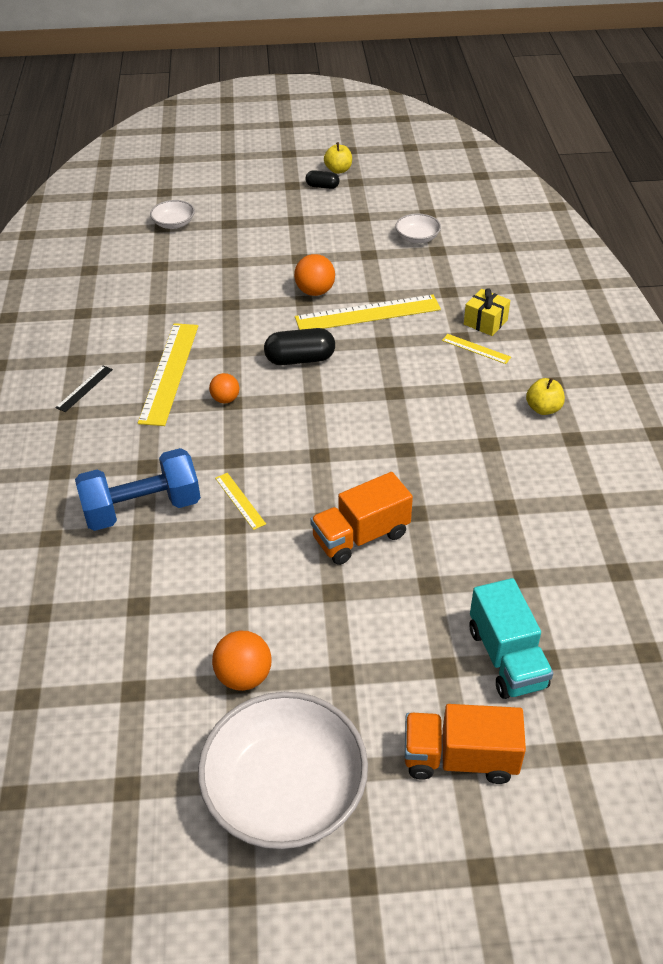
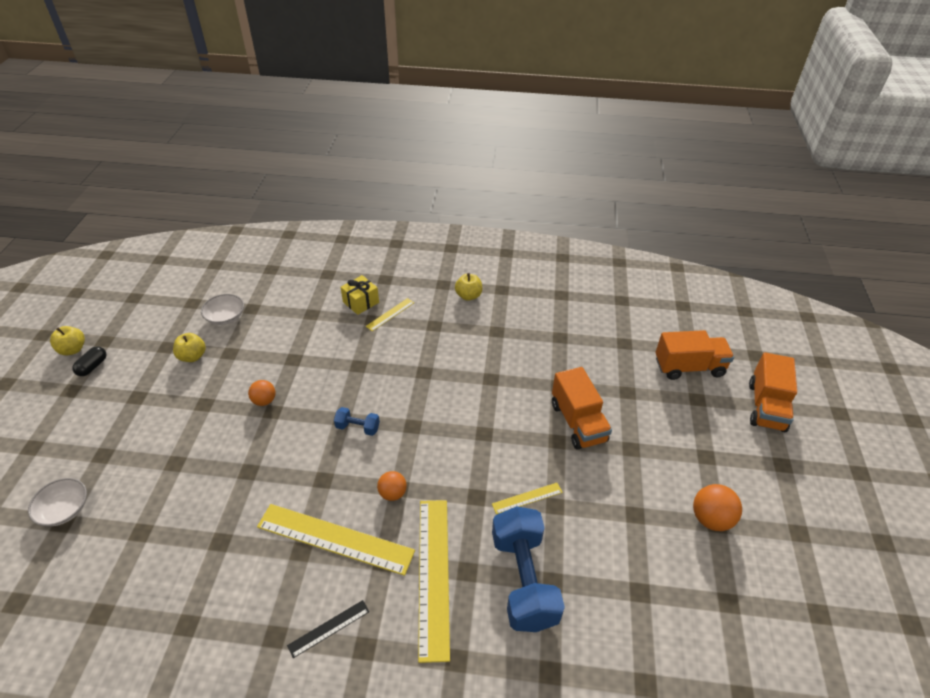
camera: 80 degrees left, 0 degrees up
black ruler [55,365,113,412] -> black ruler turned 75 degrees counterclockwise [287,600,369,658]
white bowl [198,692,368,849] -> none
black capsule [264,328,335,365] -> blue dumbbell [334,407,380,436]
orange ball [294,254,335,296] -> orange ball [248,380,276,406], size x0.66
yellow ruler [295,295,441,330] -> yellow ruler moved to [418,500,450,663]
turquoise truck [470,578,553,699] -> orange truck [656,330,734,380]
none -> yellow apple [173,333,206,362]

